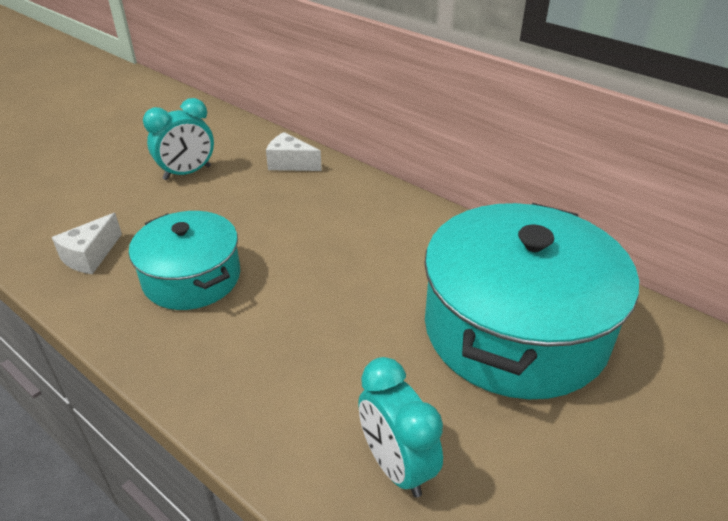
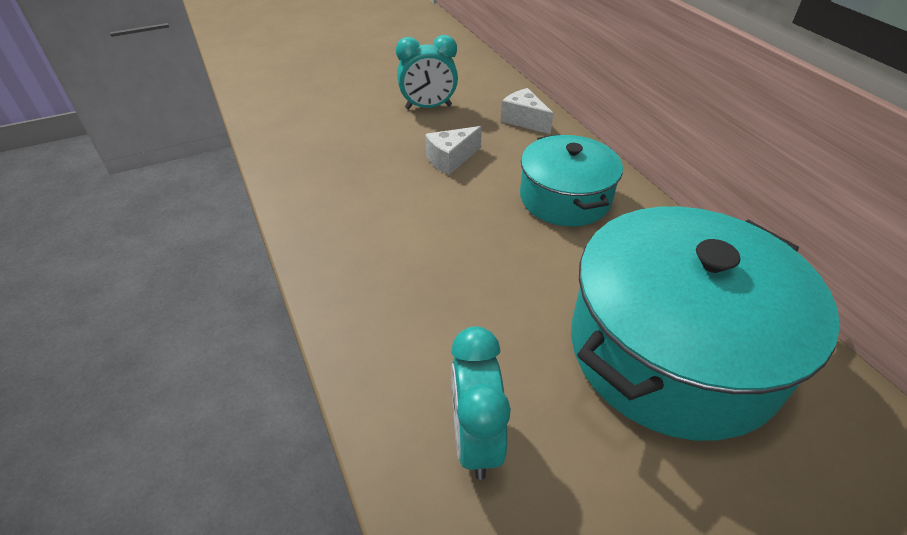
camera: 25 degrees right, 5 degrees up
white cheese [52,213,122,274] -> white cheese moved to [425,126,482,175]
turquoise pot [129,211,240,310] -> turquoise pot moved to [520,135,623,226]

